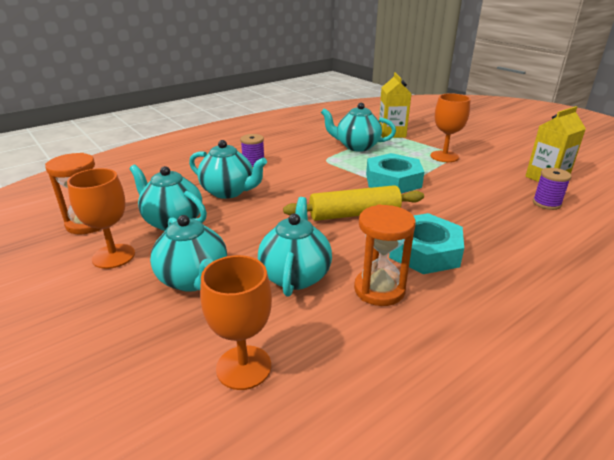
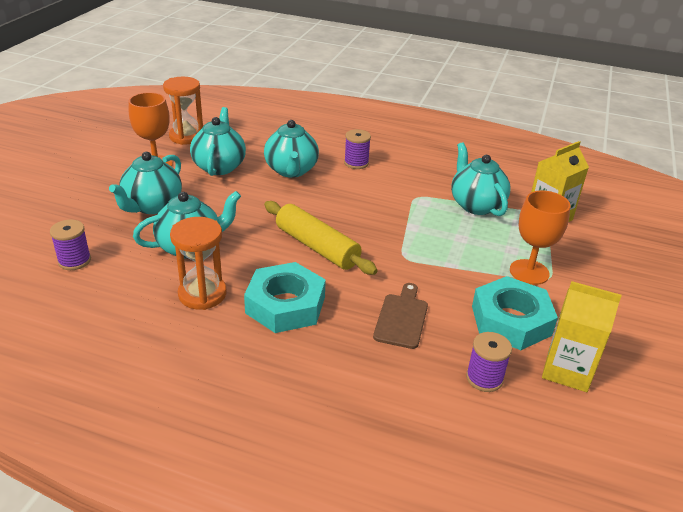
camera: 55 degrees right, 5 degrees up
orange goblet [200,255,272,390] -> purple spool [50,219,91,270]
turquoise nut [366,153,424,194] -> turquoise nut moved to [472,276,558,350]
none -> brown cutting board [373,283,428,349]

